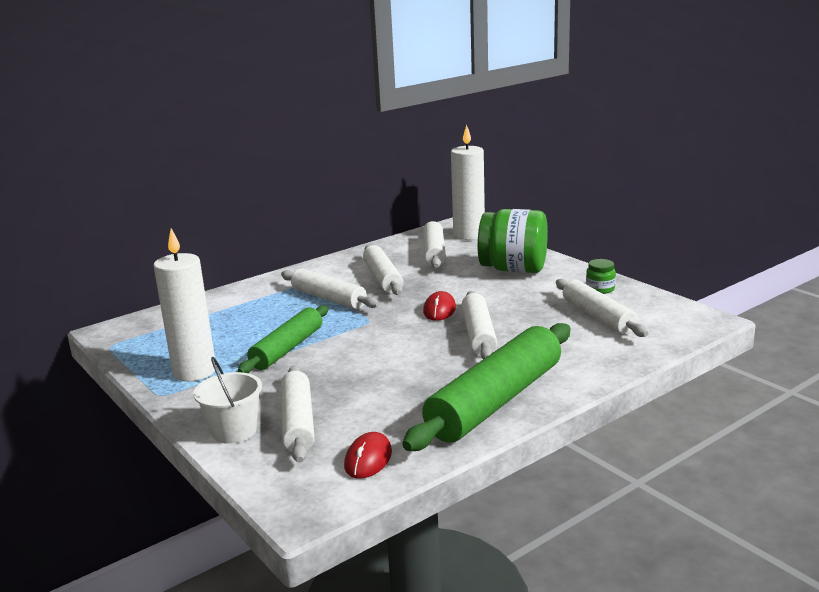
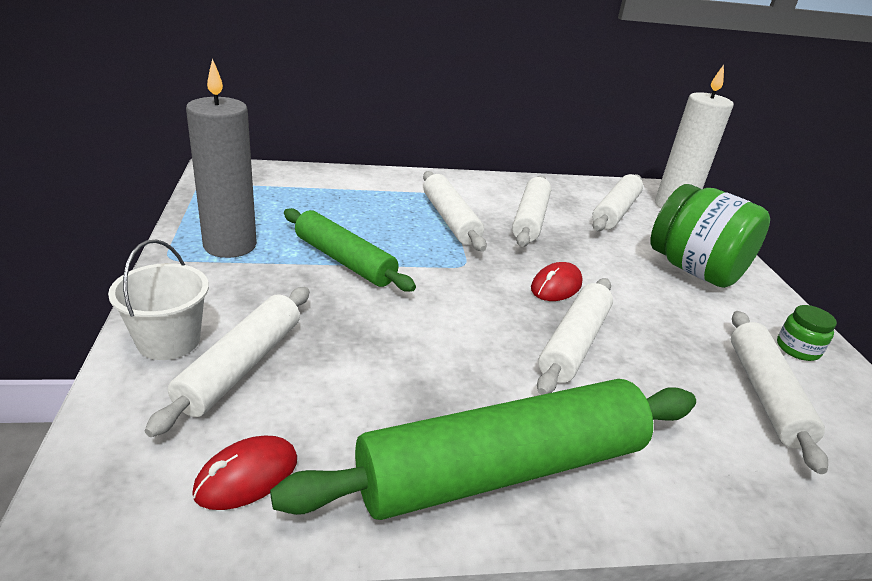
camera: 25 degrees right, 10 degrees up
white candle [153,228,215,381] -> grey candle [186,58,257,258]
green rolling pin [238,305,328,373] -> green rolling pin turned 75 degrees clockwise [284,208,416,292]

